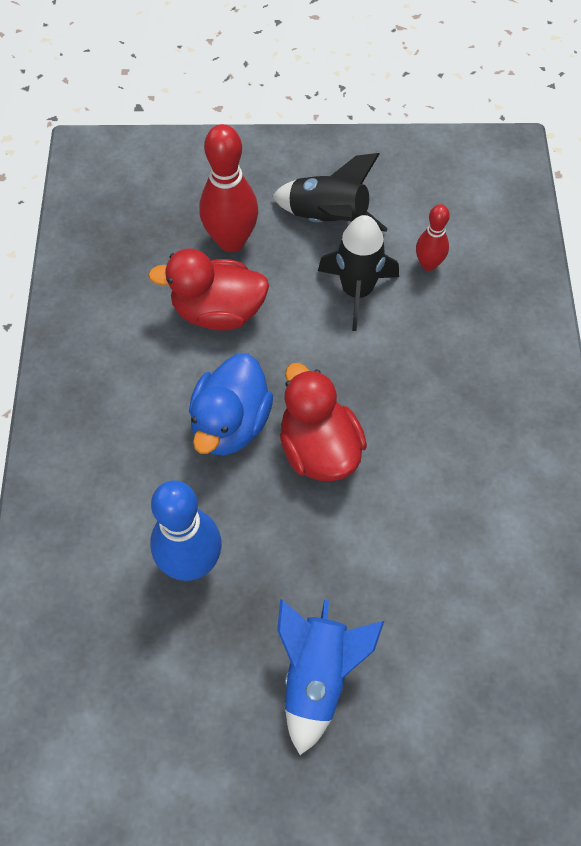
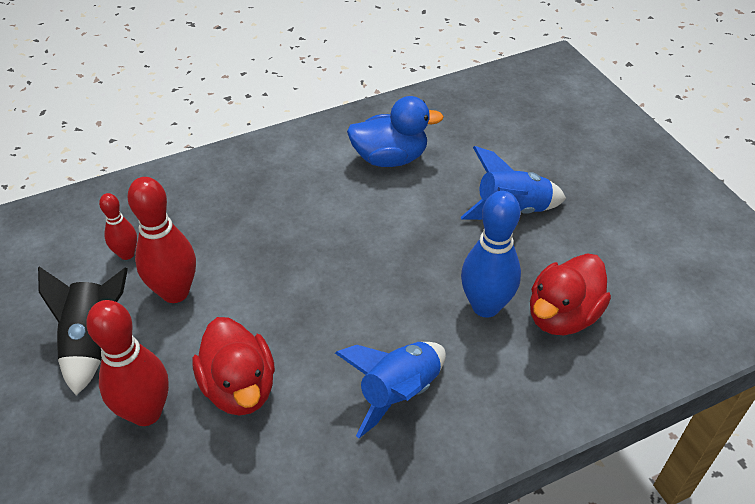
camera: 115 degrees left, 15 degrees down
blue duck [189,353,273,455] -> blue duck moved to [347,96,444,167]
red duck [280,363,367,481] -> red duck moved to [530,254,611,335]
black rocket [318,215,399,331] -> red bowling pin [127,177,196,303]
none -> blue rocket [335,342,446,438]

